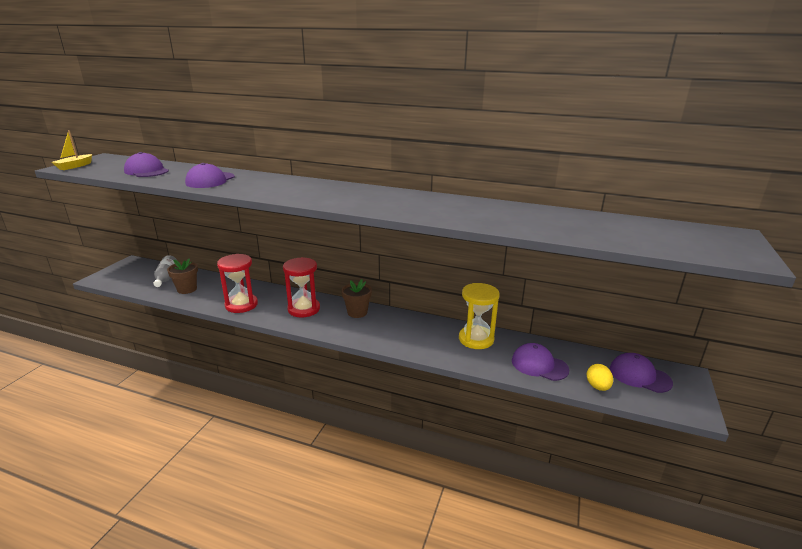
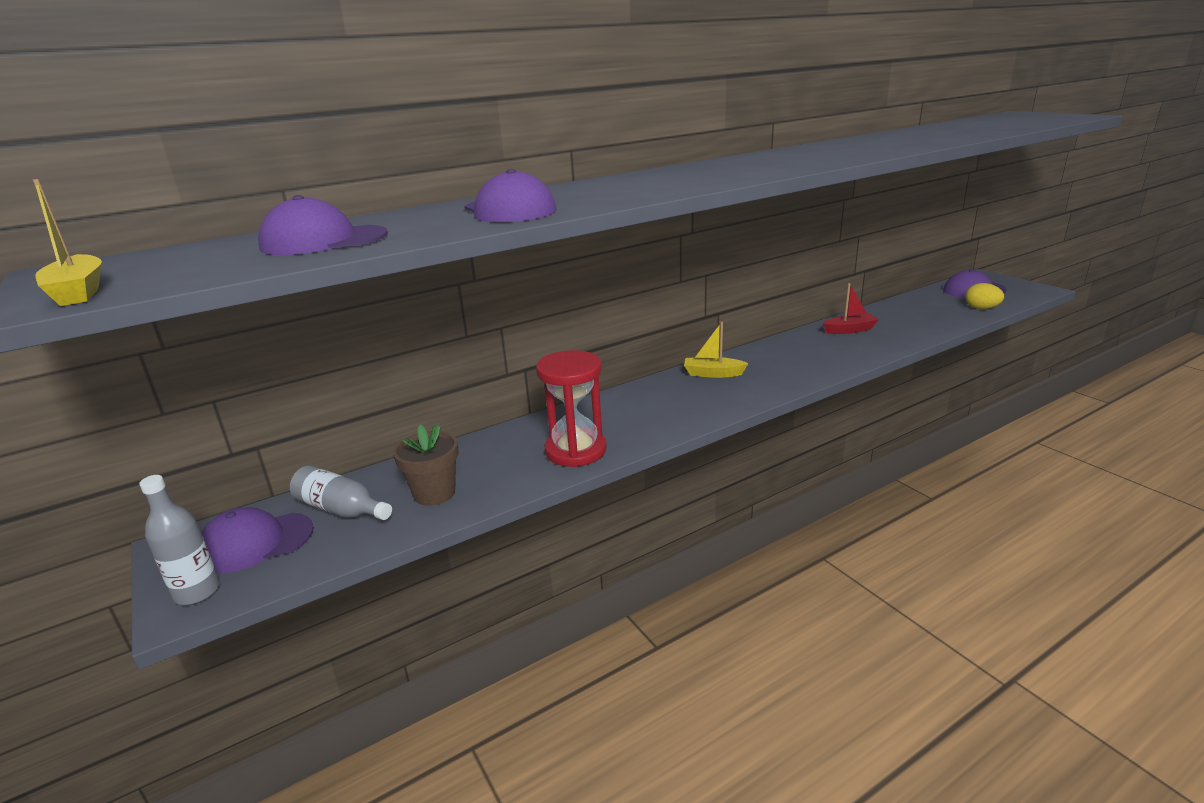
camera: 50 degrees left, 0 degrees up
red hourglass [283,257,320,318] -> none
brown flower pot [341,279,372,318] -> yellow boat [684,322,749,378]
yellow hourglass [459,283,500,349] -> red boat [823,283,879,334]
purple cap [512,343,570,381] -> purple cap moved to [201,507,314,573]
none -> grey bottle [139,475,220,605]

